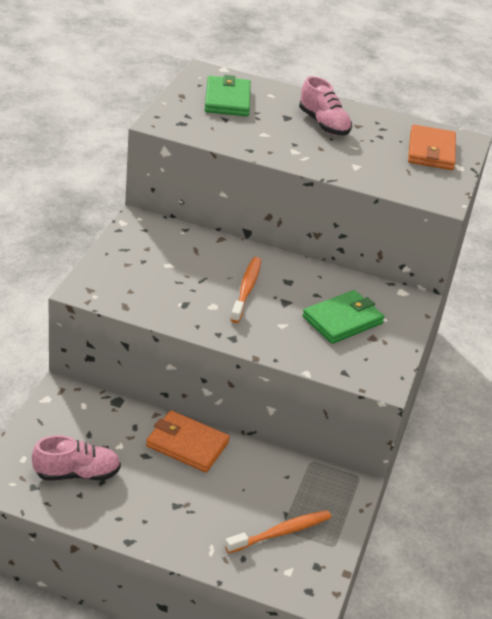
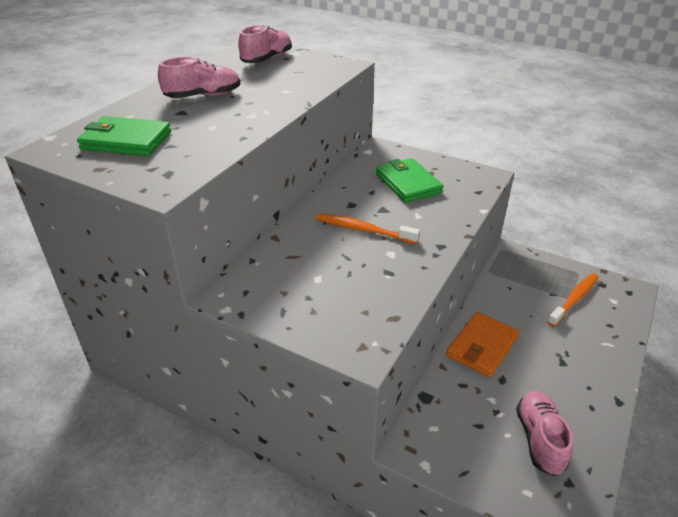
camera: 75 degrees left, 0 degrees up
orange toothbrush [225,510,331,553] -> orange toothbrush turned 60 degrees clockwise [547,273,599,327]
orange wallet [408,125,456,170] -> pink shoe [238,25,292,63]

